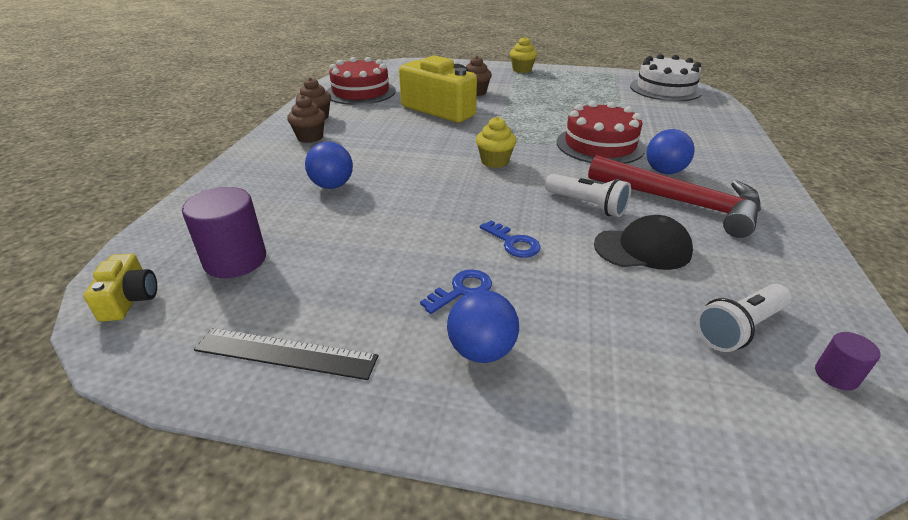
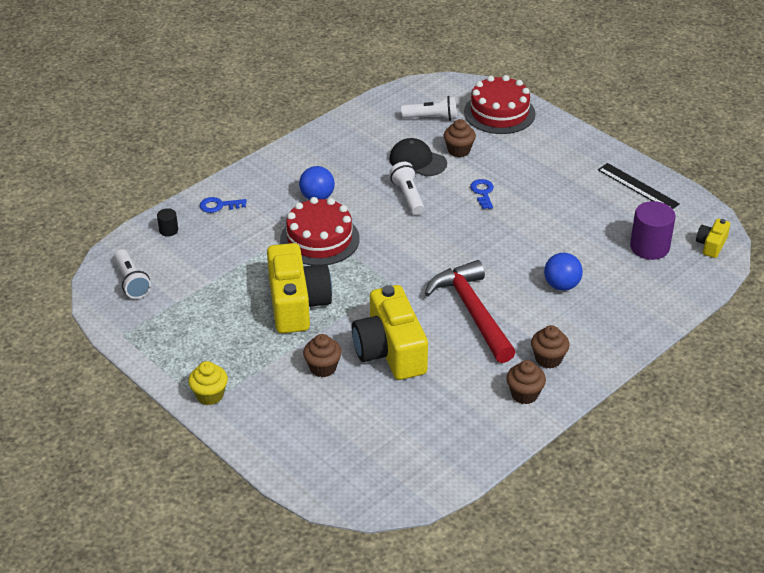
camera: 145 degrees left, 5 degrees up
red cake [327,57,396,105] -> red cake moved to [464,75,535,134]
blue key [420,270,492,314] -> blue key moved to [200,197,247,213]
blue ball [447,290,519,363] -> none
yellow cupcake [476,116,517,168] -> none
red hammer [588,155,761,238] -> red hammer moved to [425,260,516,363]
white cake [630,54,702,101] -> white flashlight [114,249,151,299]
purple cylinder [815,332,881,390] -> none
none -> black cylinder [157,208,178,237]
none -> yellow camera [267,243,332,333]
none -> brown cupcake [444,119,476,157]

